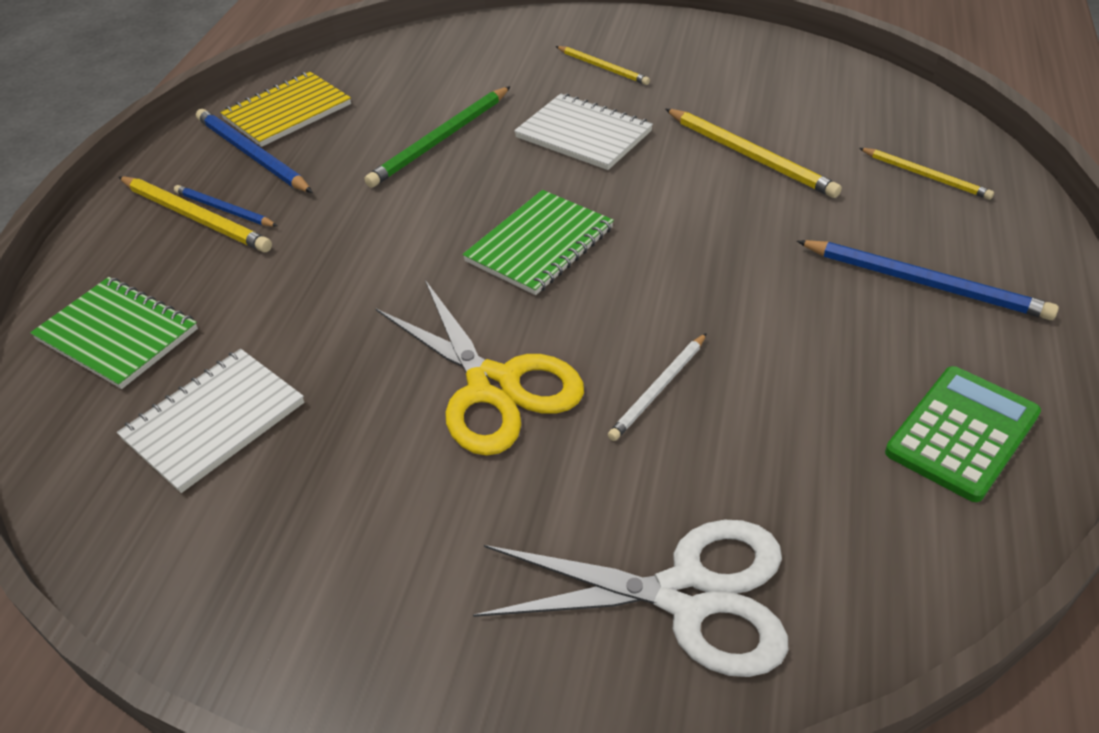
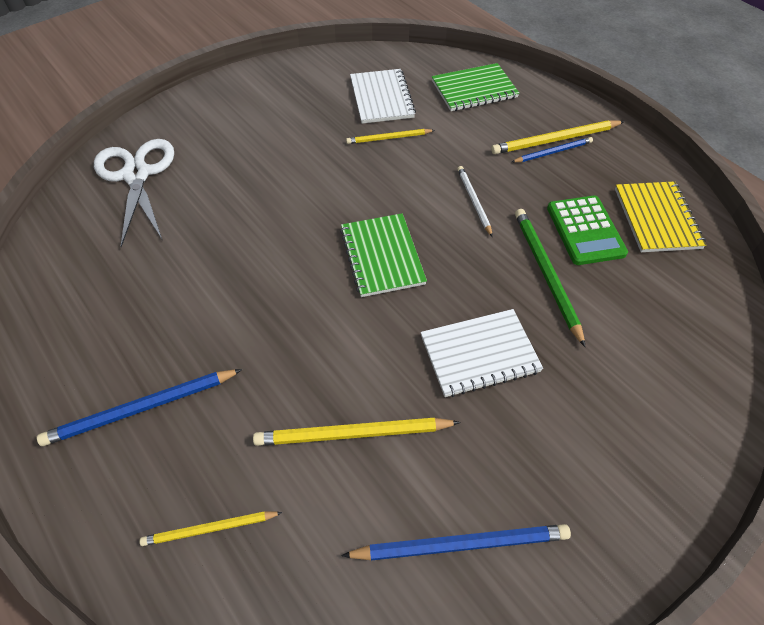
camera: 125 degrees right, 10 degrees up
blue pencil [196,109,313,193] -> blue pencil moved to [341,524,571,560]
yellow scissors [375,280,584,456] -> none
white scissors [473,520,788,677] -> white scissors turned 120 degrees clockwise [94,139,174,247]
yellow pencil [556,46,650,85] -> yellow pencil moved to [346,129,435,144]
white pencil [608,333,707,441] -> white pencil moved to [457,166,493,237]
green calculator [885,366,1041,502] -> green calculator moved to [547,196,628,265]

